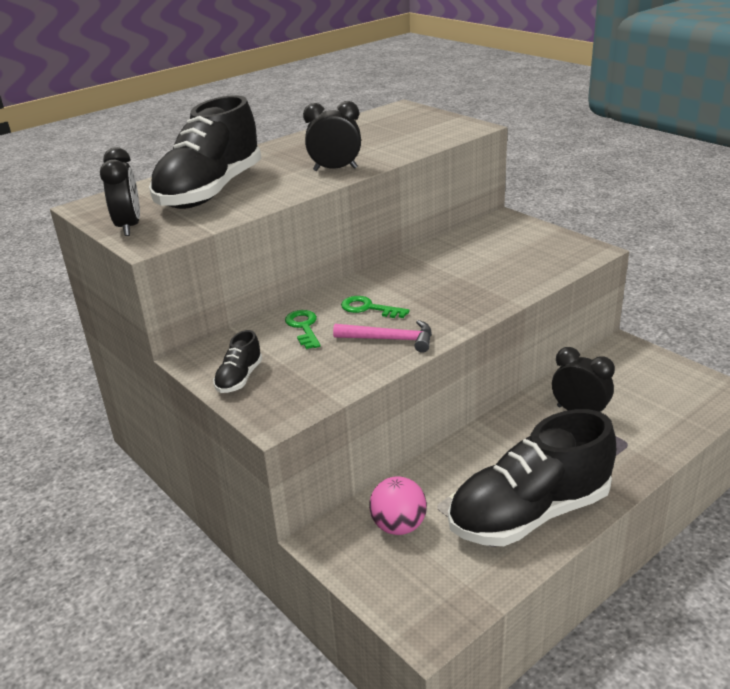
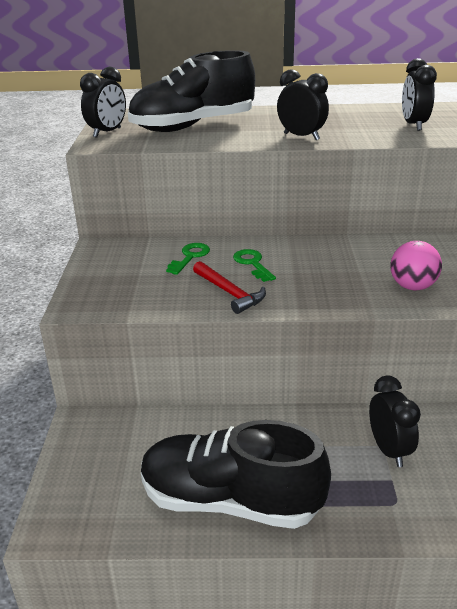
camera: 40 degrees right, 0 degrees up
black shoe [213,330,262,393] -> none
pink hammer [333,320,432,353] -> red hammer [193,261,266,314]
pink ball [369,476,427,535] -> pink ball moved to [390,241,442,290]
none -> black clock [402,58,437,131]

